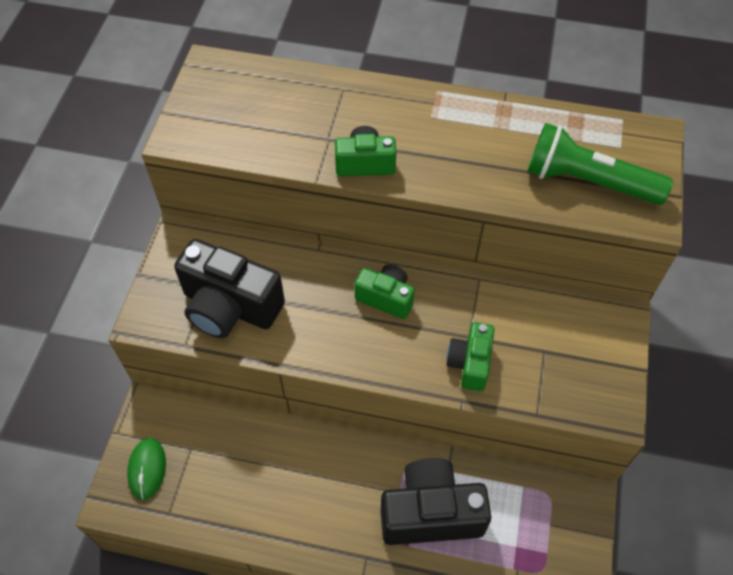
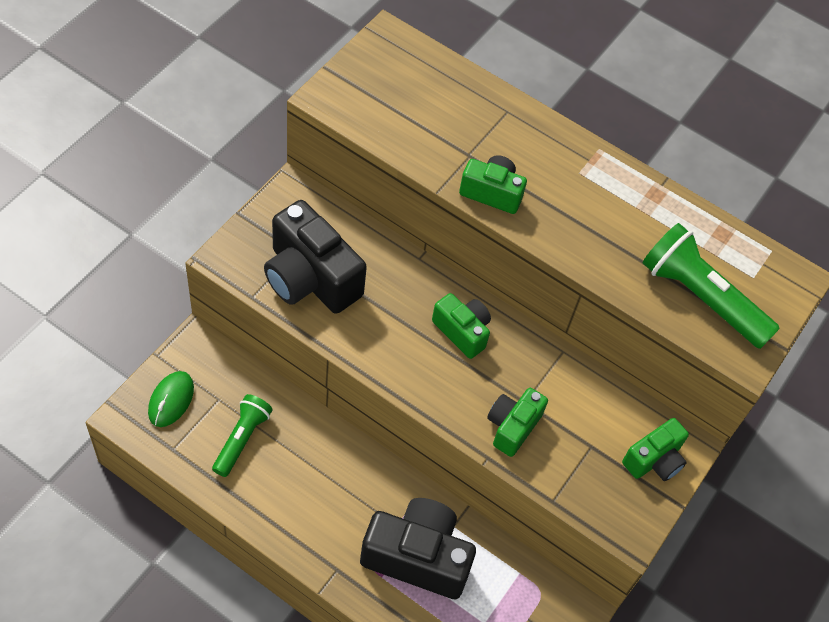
camera: 15 degrees right, 0 degrees up
none -> green flashlight [212,394,273,477]
none -> green camera [622,418,689,481]

